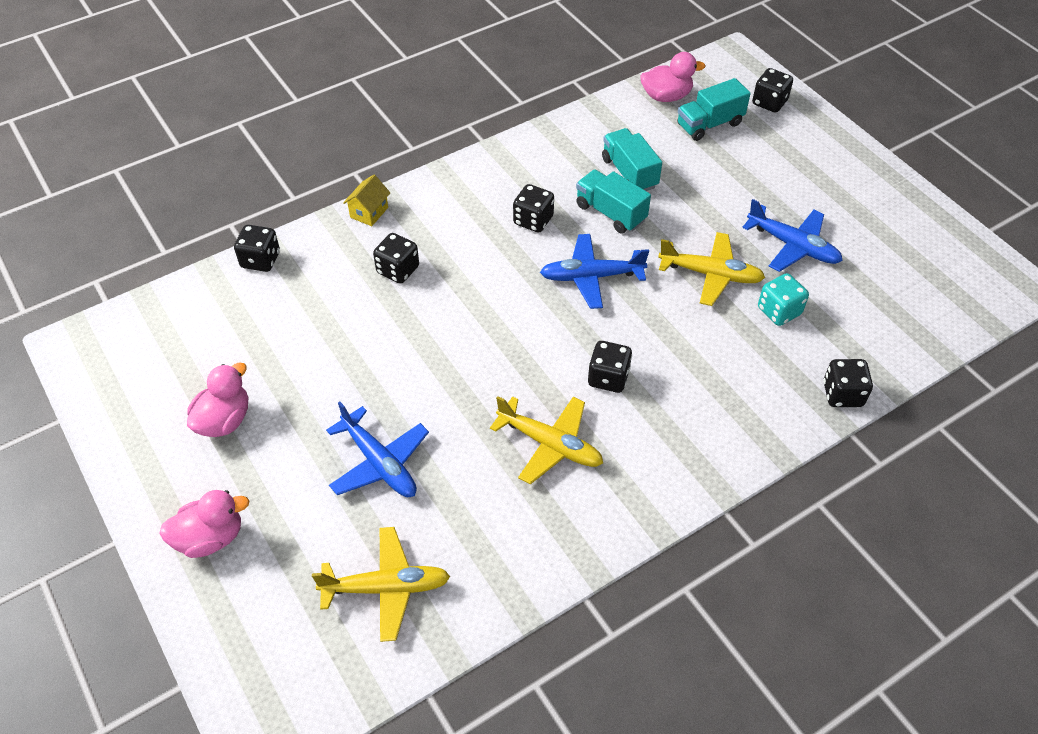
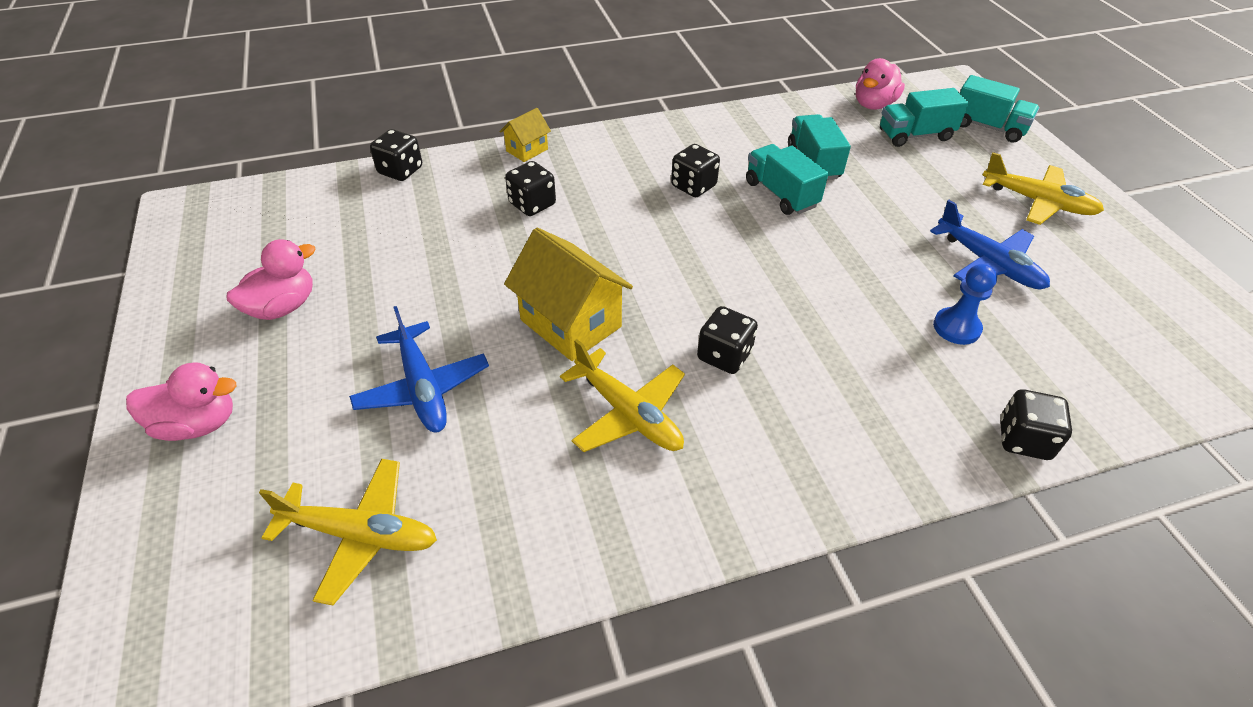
camera: 15 degrees right, 5 degrees down
blue plane [540,234,649,309] -> none
pink duck [640,52,706,102] -> pink duck turned 120 degrees clockwise [856,58,905,110]
yellow plane [658,232,765,306] -> yellow plane moved to [983,152,1104,225]
black dice [752,68,793,113] -> turquoise truck [960,75,1040,143]
turquoise dice [758,273,809,326] -> blue pawn [933,264,997,345]
none -> yellow house [504,228,633,361]

